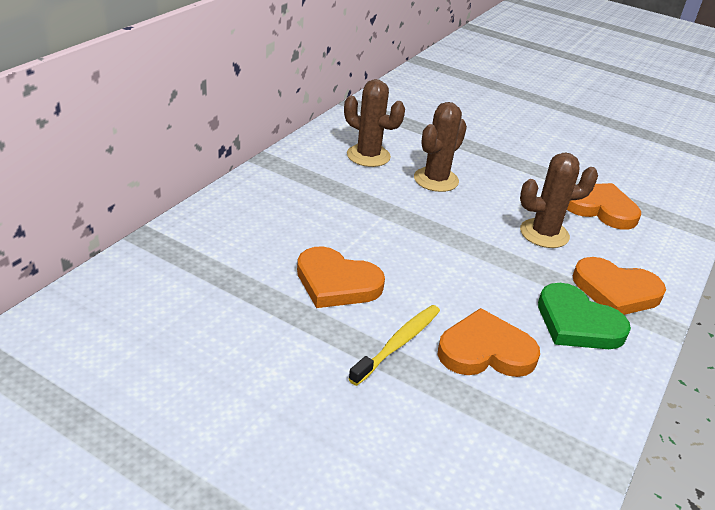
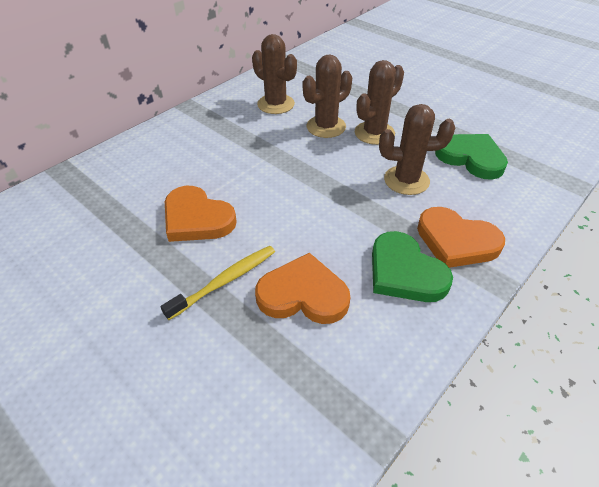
camera: 15 degrees right, 10 degrees up
orange heart [567,183,641,230] -> green heart [435,134,508,180]
none -> brown cactus [355,60,404,145]

